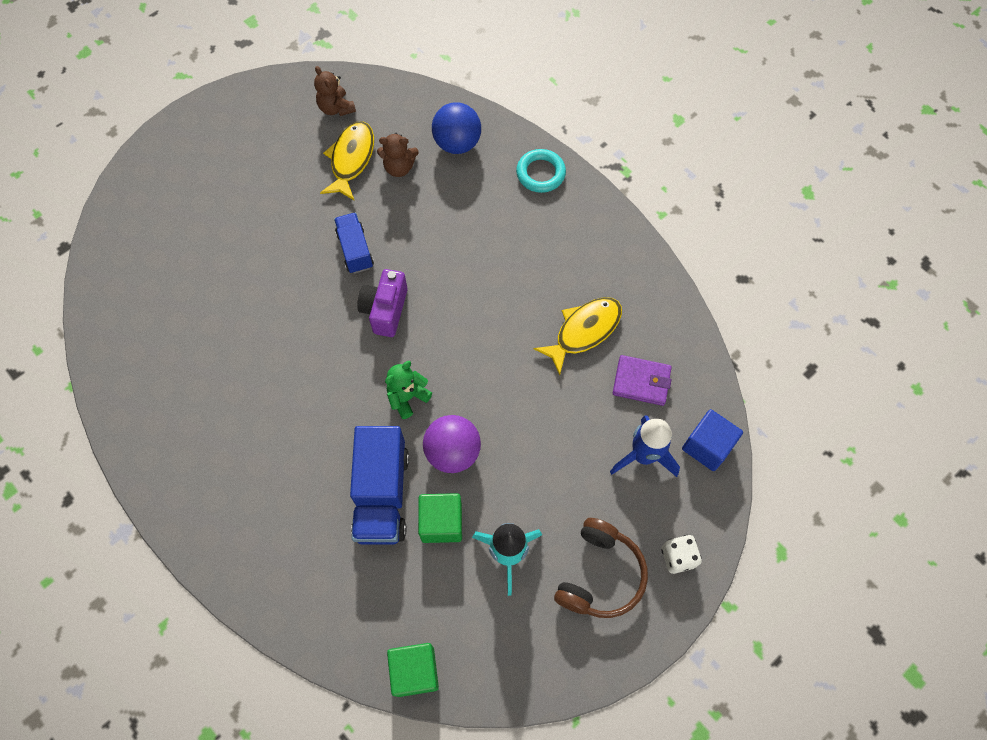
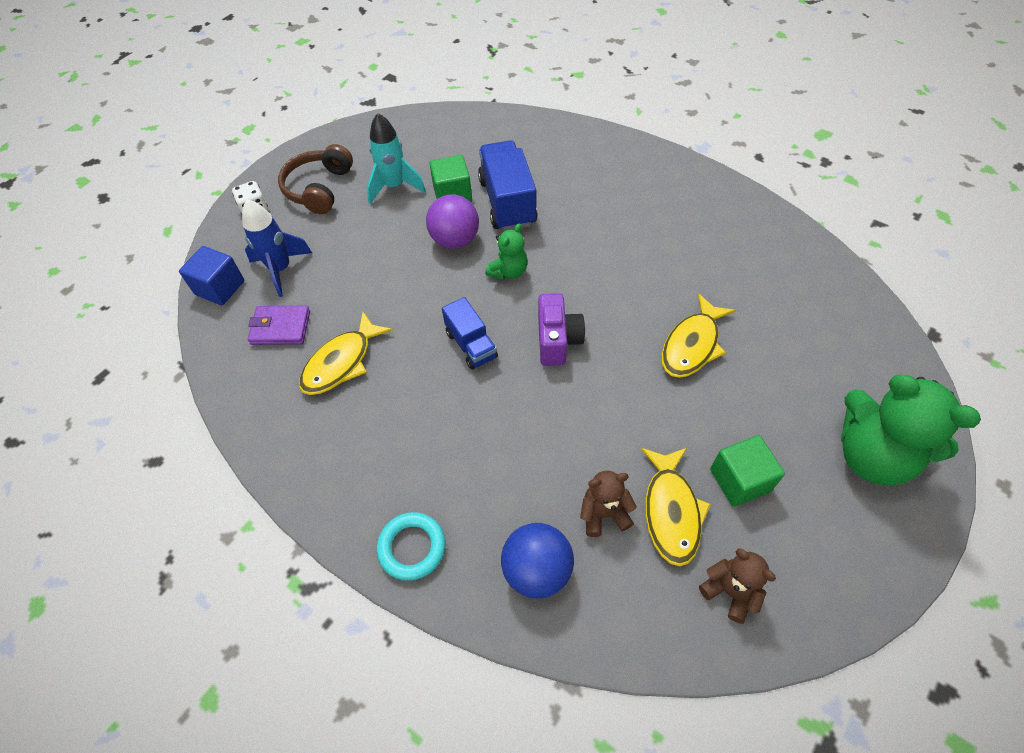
camera: 170 degrees right, 10 degrees down
blue truck [334,212,374,274] -> blue truck moved to [442,297,498,370]
green cube [387,643,439,697] -> green cube moved to [710,435,785,507]
none -> yellow fish [662,294,735,378]
none -> green teddy bear [841,375,981,485]

